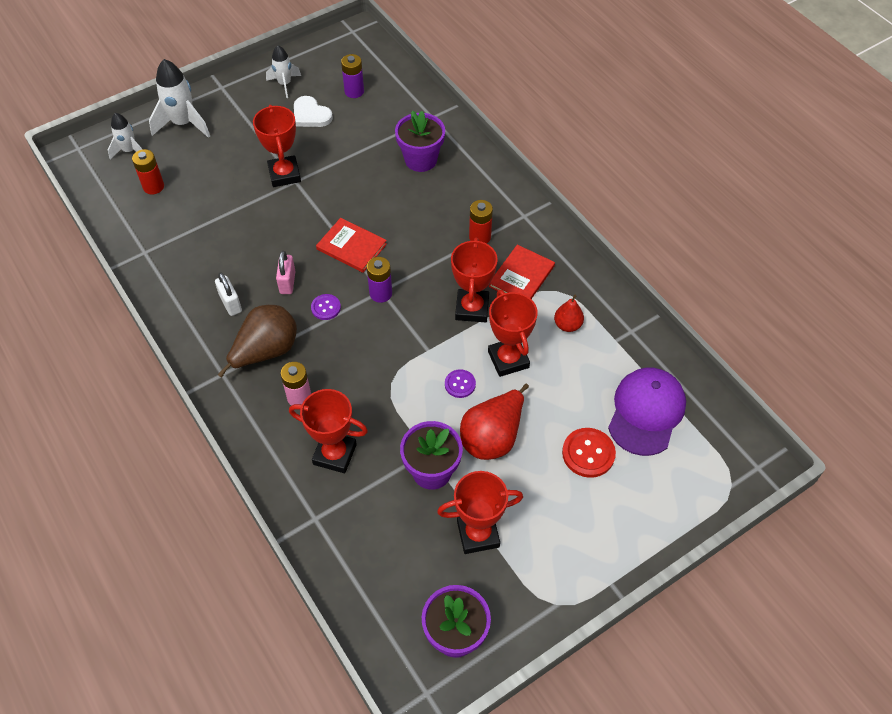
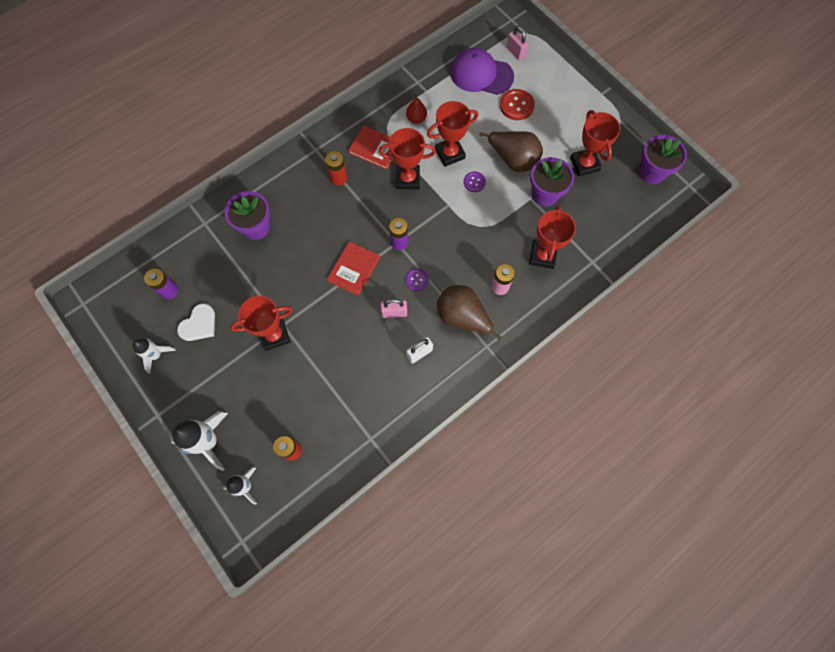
camera: 95 degrees left, 15 degrees up
red pear [460,384,529,460] -> brown pear [479,131,543,172]
none -> pink padlock [506,26,529,60]

